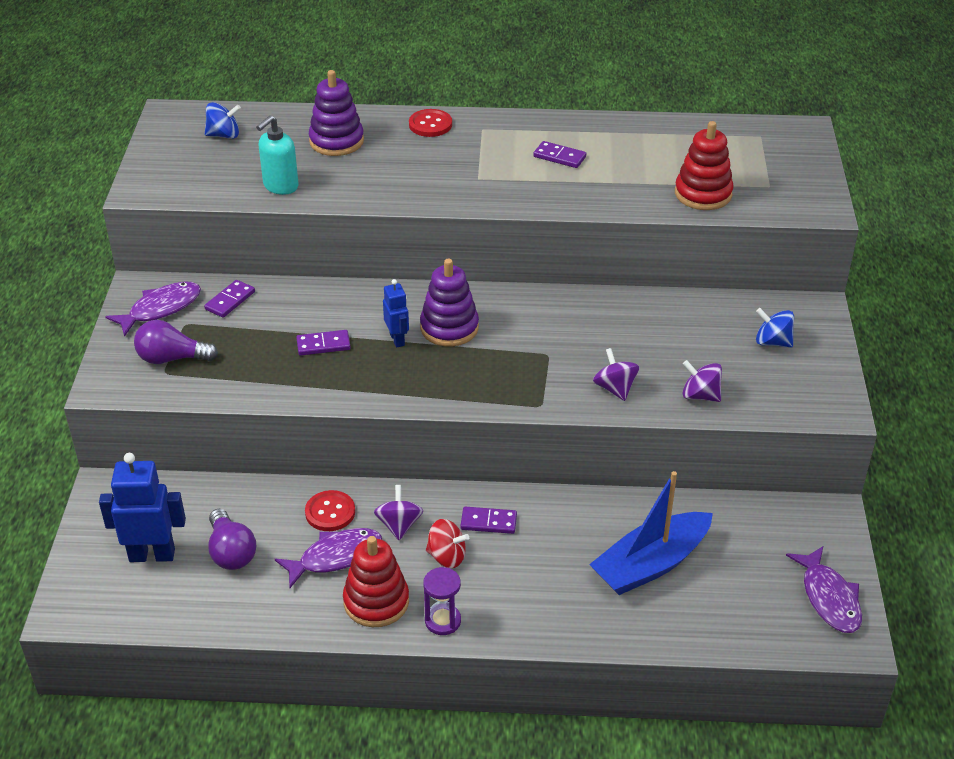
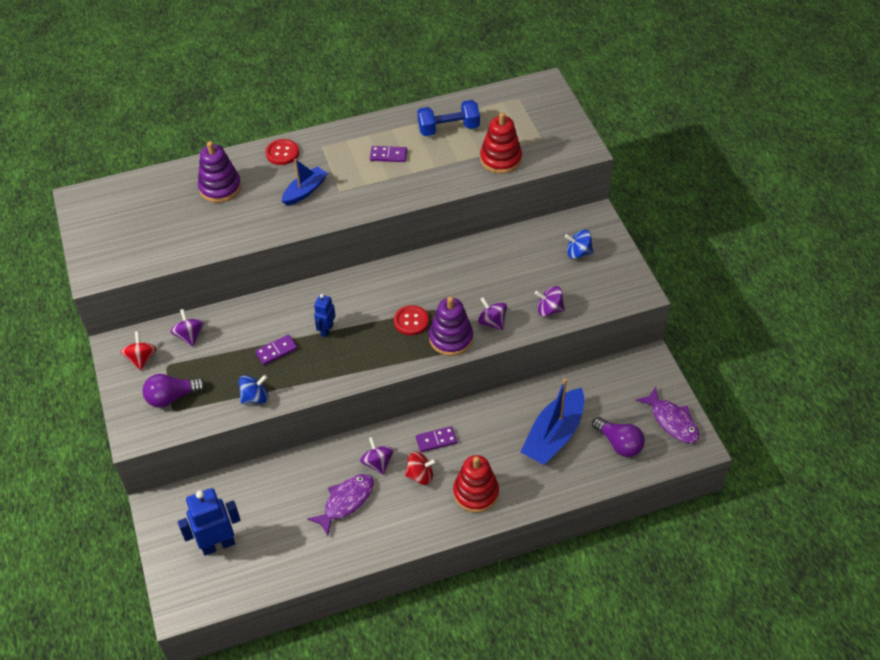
camera: 20 degrees left, 10 degrees up
purple fish [105,281,201,337] -> red spinning top [121,331,157,370]
purple domino [204,280,255,318] -> purple spinning top [170,309,204,347]
blue spinning top [205,102,241,139] -> blue spinning top moved to [239,375,268,404]
purple light bulb [208,509,256,570] -> purple light bulb moved to [592,417,645,457]
turquoise soap dispenser [256,115,299,195] -> none
red button [305,490,355,531] -> red button moved to [394,305,429,335]
red stacking toy [343,536,409,627] -> red stacking toy moved to [453,455,499,513]
blue robot [383,279,409,347] -> blue robot turned 120 degrees counterclockwise [314,294,335,337]
purple stacking toy [420,259,479,347] -> purple stacking toy moved to [429,296,473,356]
purple hourglass [423,567,461,635] -> none
none -> blue boat [282,159,328,206]
none -> blue dumbbell [417,100,480,136]

